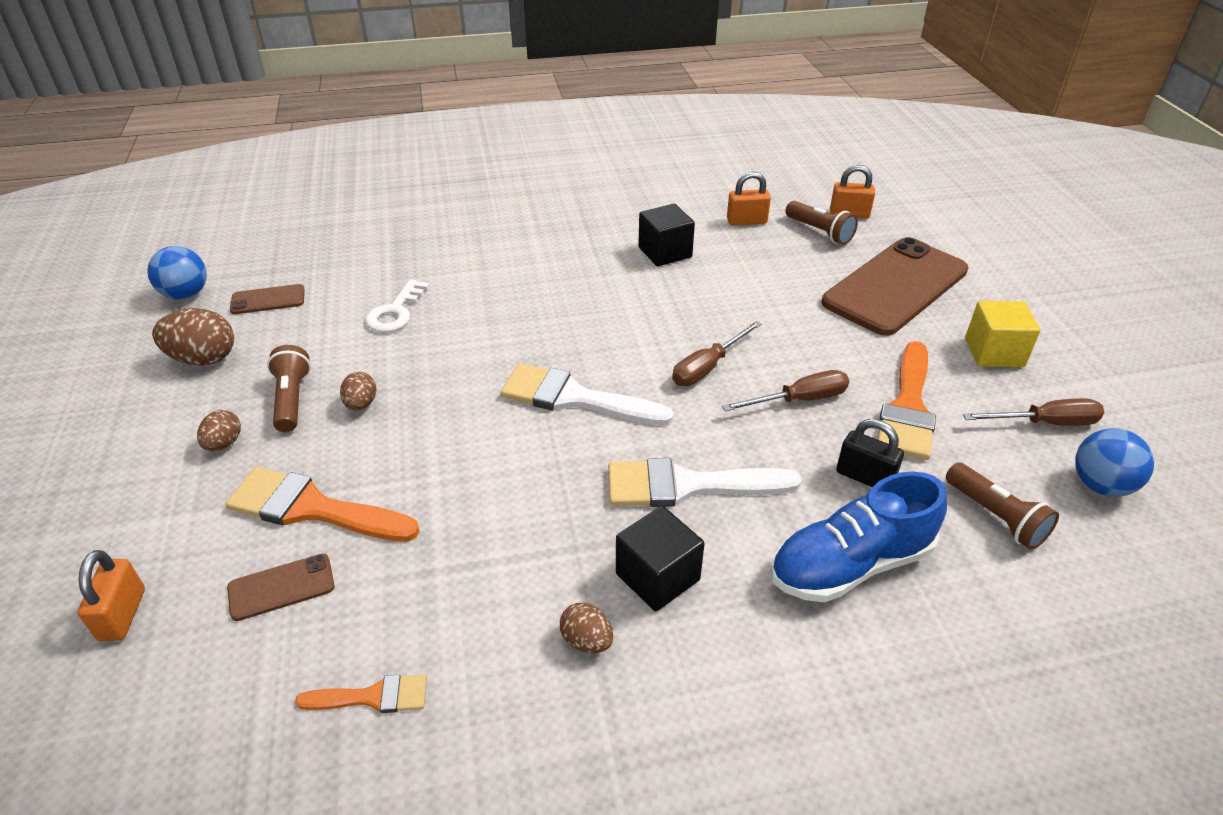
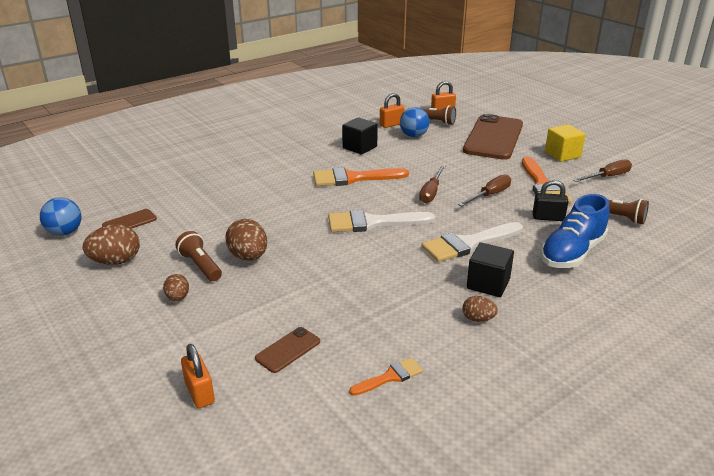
camera: 25 degrees left, 10 degrees down
orange brush [225,467,420,542] -> orange brush moved to [313,167,409,186]
brown egg [340,372,376,411] -> brown egg [225,219,267,261], size x1.73
white key [365,279,430,332] -> none
blue ball [1075,428,1154,497] -> blue ball moved to [400,107,430,137]

